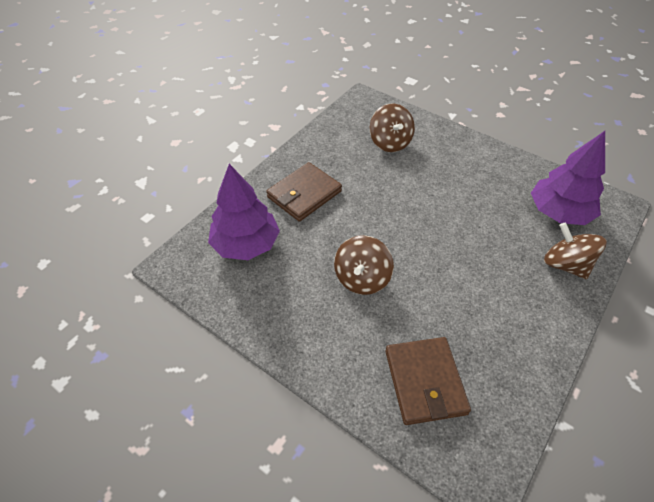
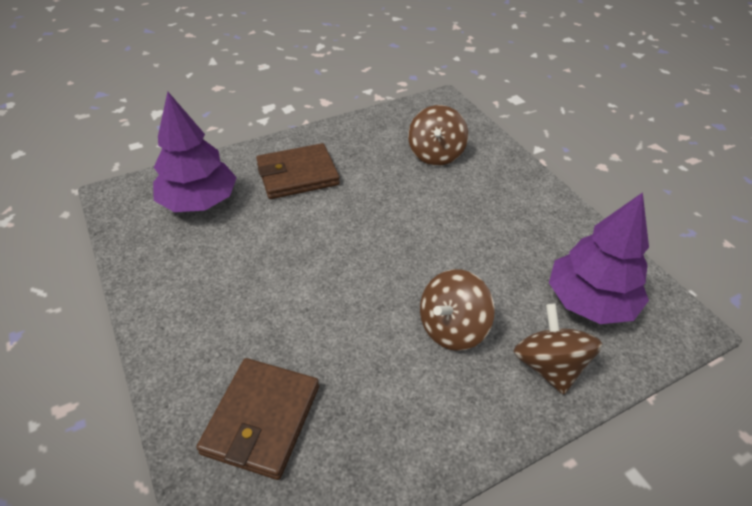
camera: 25 degrees right, 5 degrees down
brown spinning top [334,235,394,295] -> brown spinning top moved to [420,269,494,351]

